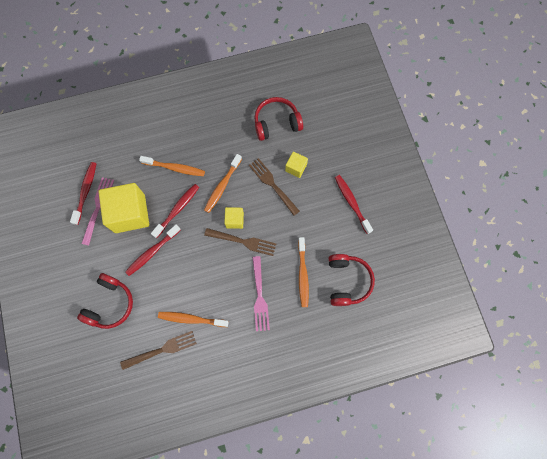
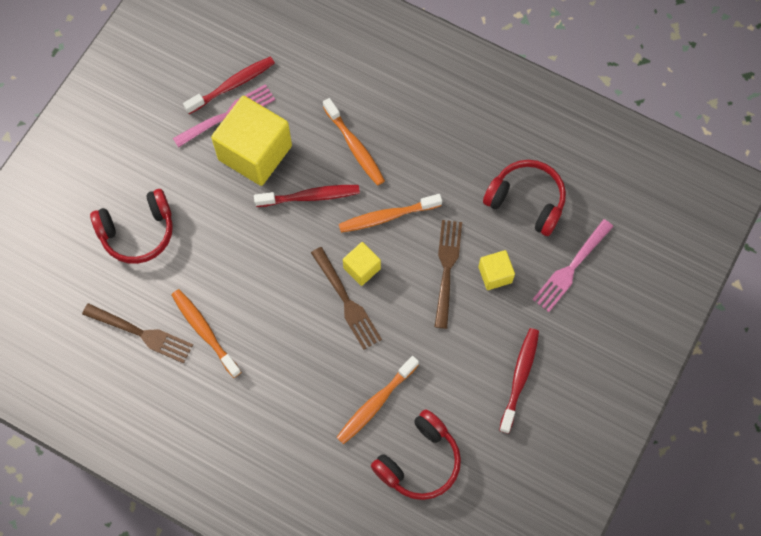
camera: 45 degrees right, 5 degrees down
red toothbrush [125,224,181,276] -> none
pink fork [252,256,270,331] -> pink fork moved to [532,219,614,312]

